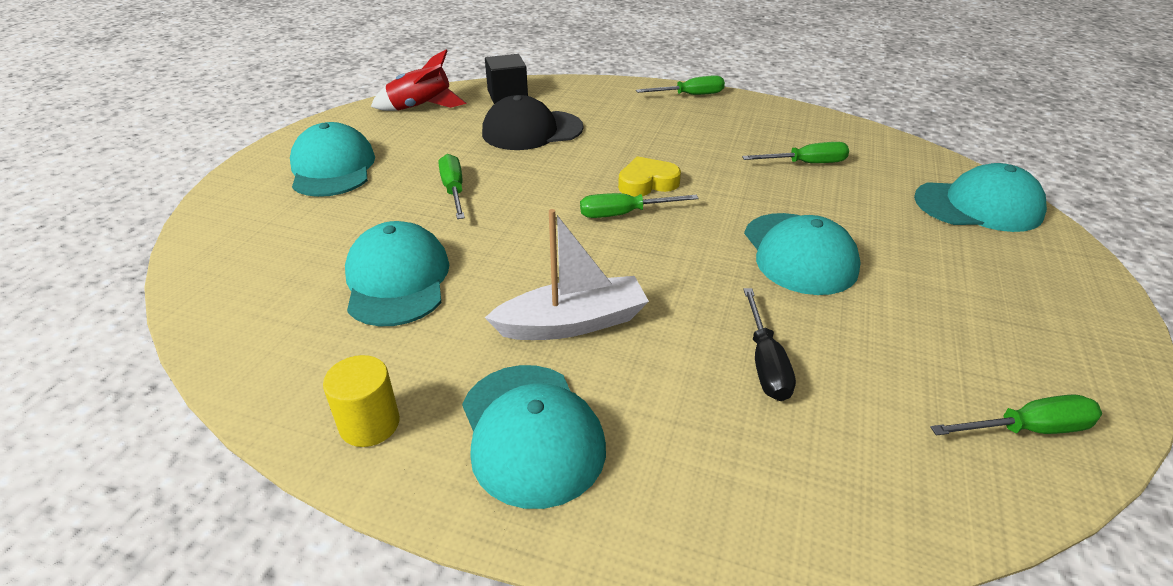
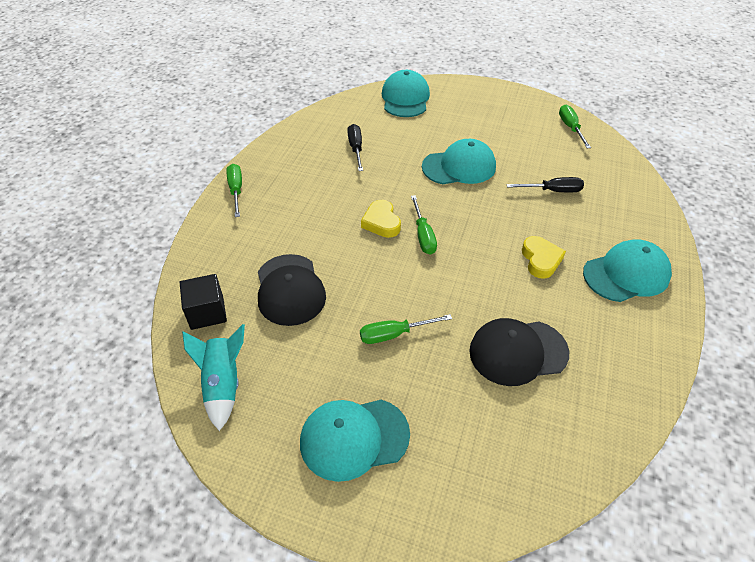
camera: 90 degrees left, 10 degrees up
yellow cylinder [323,355,400,447] -> none
turquoise cap [345,221,449,326] -> black cap [469,318,569,386]
red rocket [371,49,466,111] -> turquoise rocket [182,324,245,431]
white boat [485,209,649,340] -> yellow heart [522,236,566,279]
green screwdriver [742,142,849,163] -> black screwdriver [347,124,363,171]

